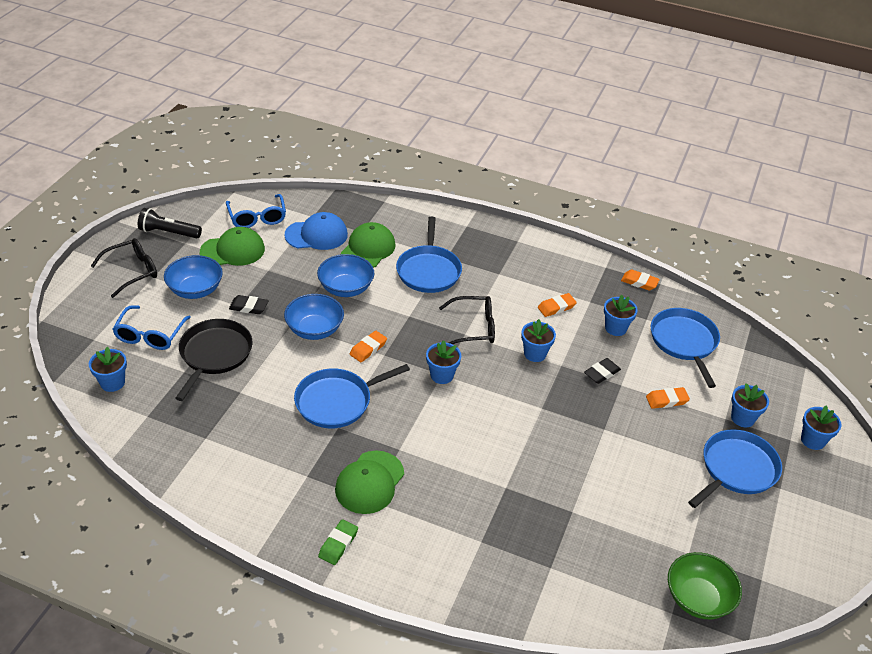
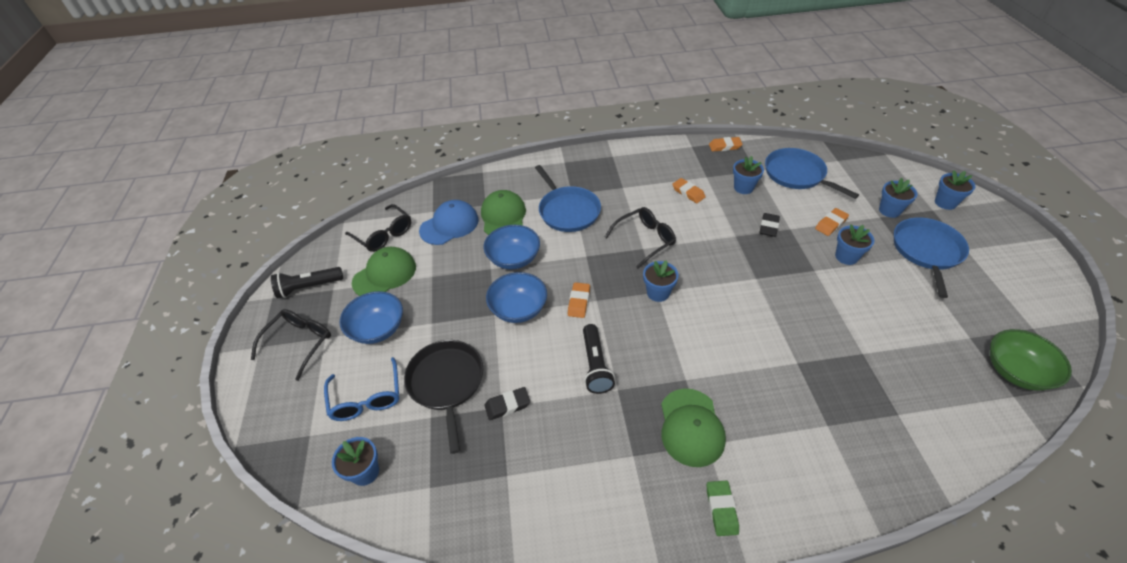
camera: 25 degrees left, 5 degrees up
blue glasses [226,194,286,228] -> black glasses [345,204,411,252]
black eraser [229,295,269,314] -> black eraser moved to [484,387,530,420]
blue pan [294,364,410,428] -> black flashlight [583,324,615,394]
blue flower pot [521,319,556,362] -> blue flower pot moved to [835,224,874,265]
orange eraser [538,293,577,317] -> orange eraser turned 75 degrees counterclockwise [672,178,706,203]

